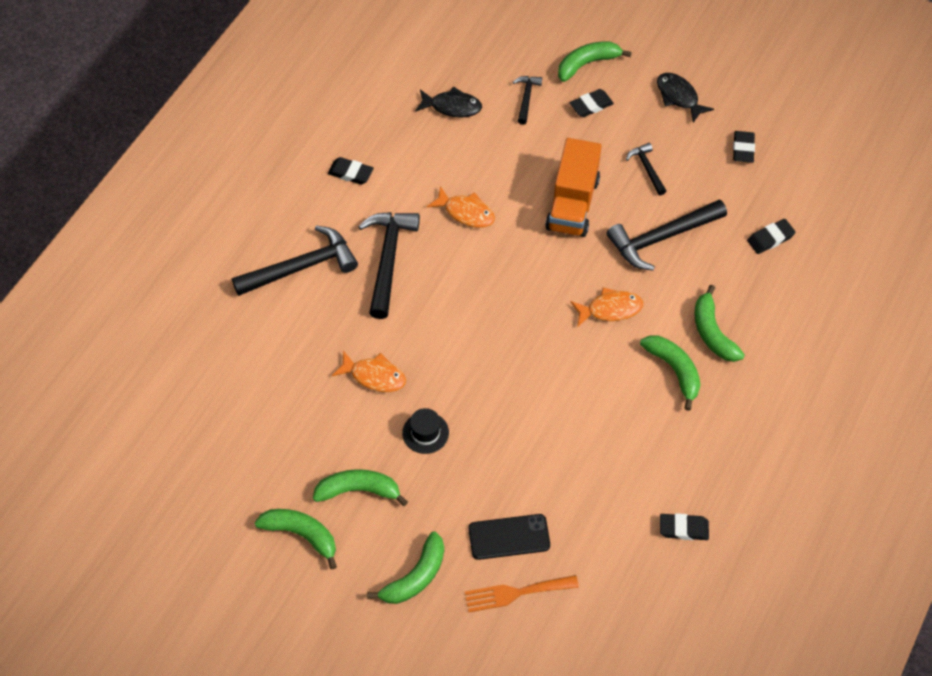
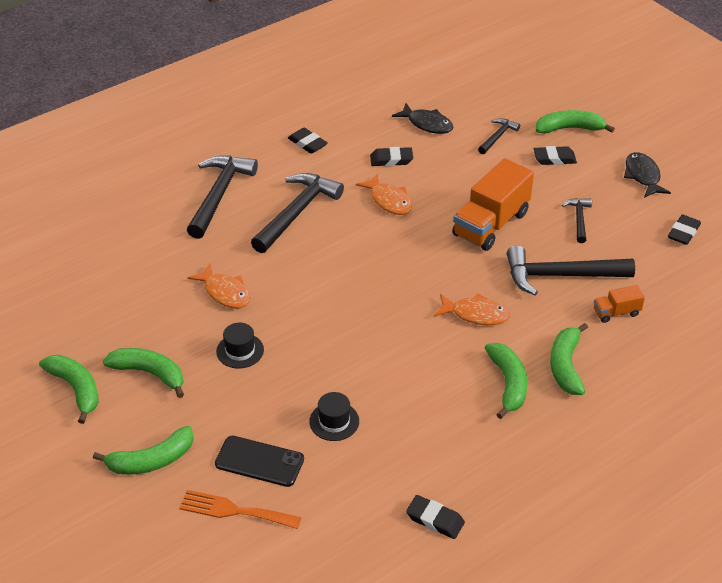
camera: 25 degrees right, 15 degrees down
black hammer [232,225,358,296] -> black hammer turned 75 degrees counterclockwise [187,155,258,239]
black eraser [747,219,796,254] -> black eraser moved to [370,147,413,166]
none -> black hat [309,392,359,441]
none -> orange truck [594,285,645,323]

